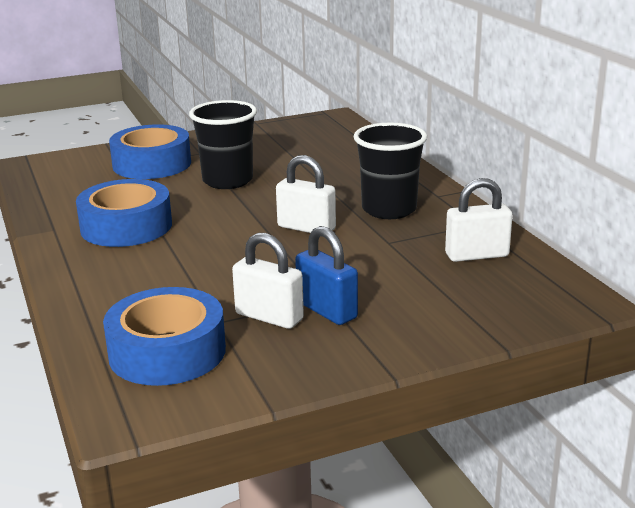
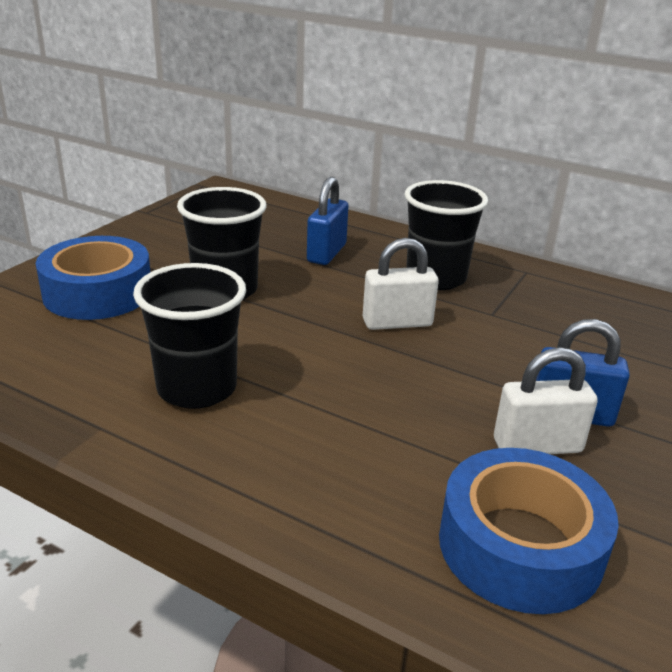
camera: 40 degrees left, 5 degrees up
blue tape [76,179,172,247] -> black cup [133,263,246,409]
white padlock [445,178,513,262] -> none
none -> blue padlock [307,177,348,265]

